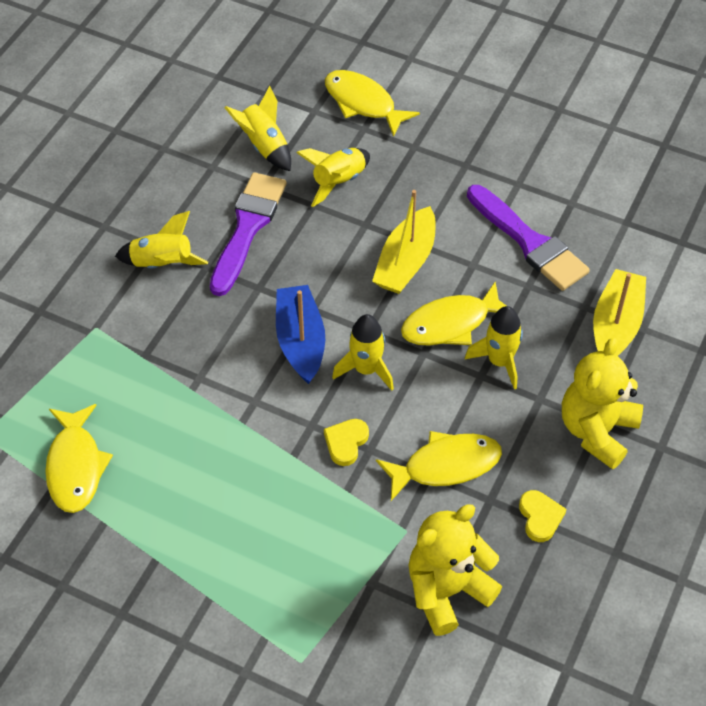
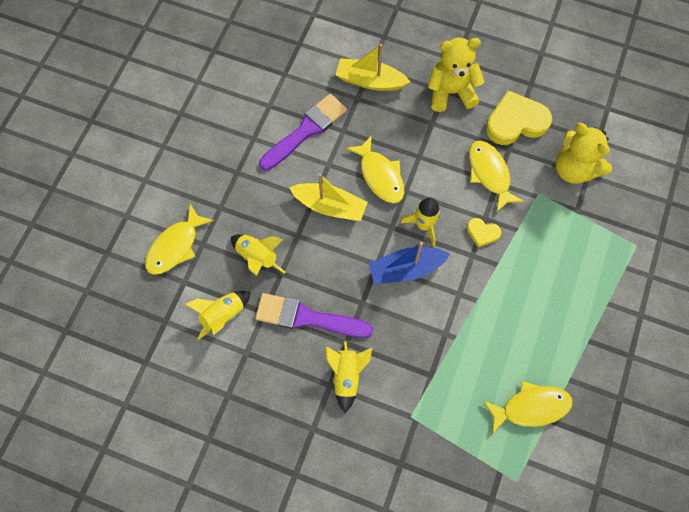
camera: 95 degrees left, 15 degrees up
yellow rocket [465,306,523,389] -> none
yellow heart [519,490,567,542] -> yellow heart [486,90,552,145], size x2.01
yellow teddy bear [562,338,643,469] -> yellow teddy bear turned 150 degrees clockwise [428,38,484,112]

